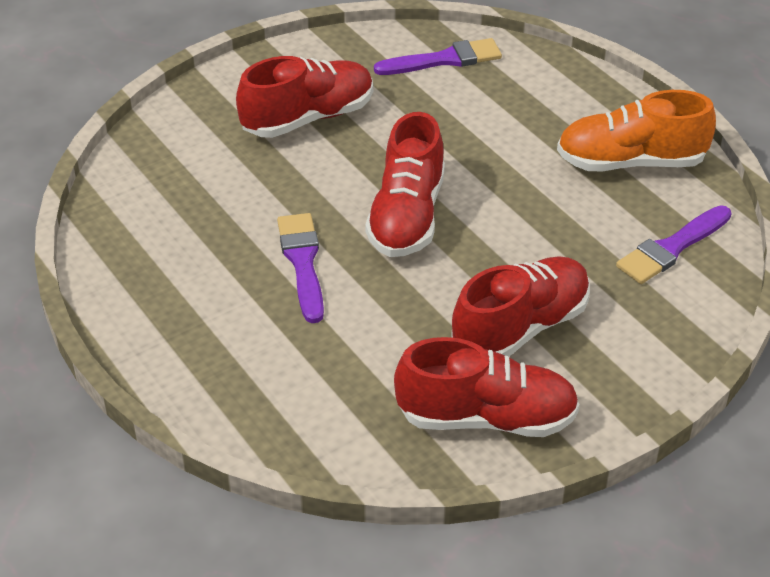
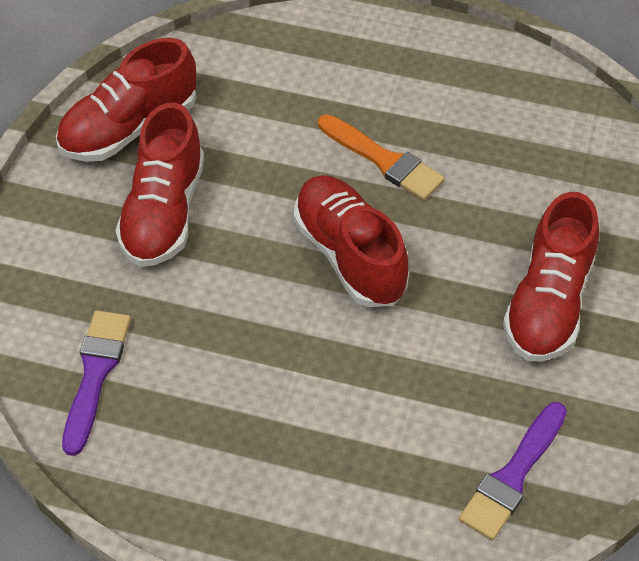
camera: 140 degrees right, 10 degrees up
purple brush [277,213,324,323] -> orange brush [318,114,445,201]
orange shoe [557,90,716,171] -> none

